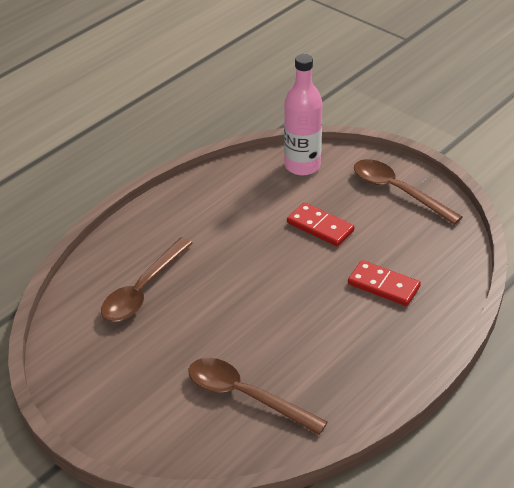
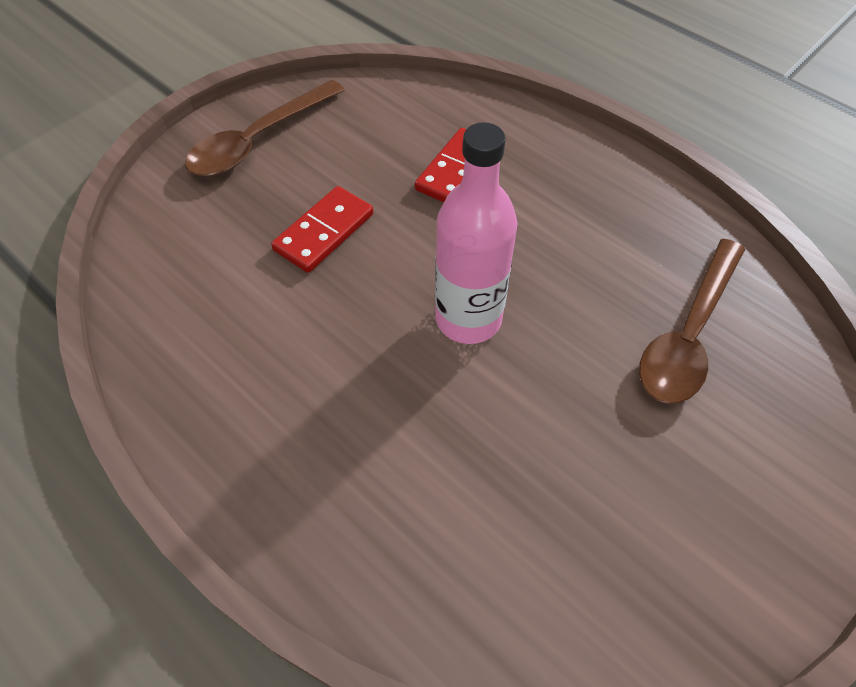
camera: 90 degrees left, 15 degrees up
brown spoon [101,237,193,322] -> none
pink bottle [284,54,322,176] -> pink bottle moved to [435,122,518,344]

